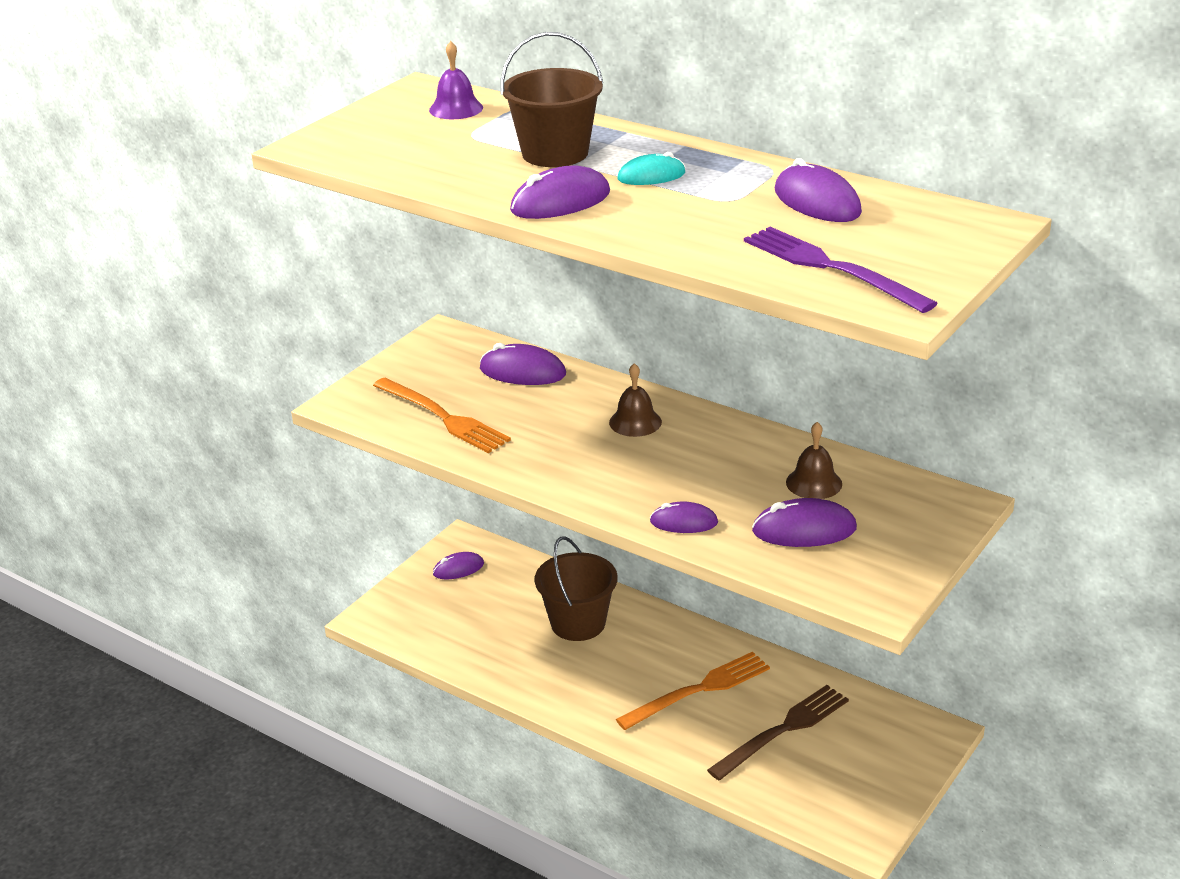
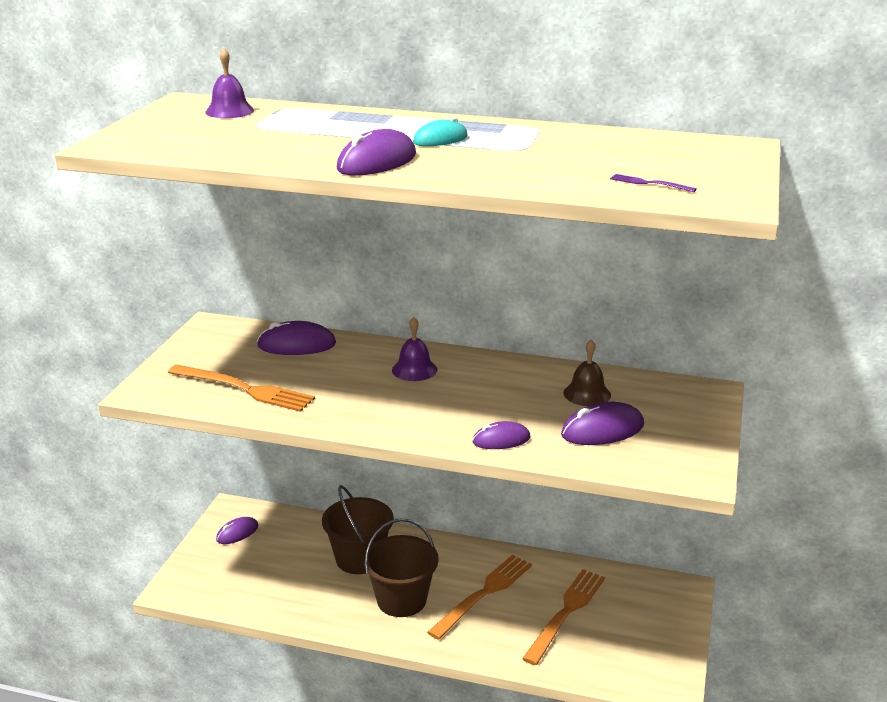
camera: 20 degrees left, 5 degrees down
brown bucket [500,32,603,167] -> brown bucket moved to [363,518,439,617]
brown bell [609,363,662,437] -> purple bell [392,317,437,381]
brown fork [707,685,849,780] -> orange fork [522,569,605,665]
purple fork [744,227,938,313] -> purple fork [610,174,697,192], size x0.43
purple mouse [775,158,862,222] -> none

